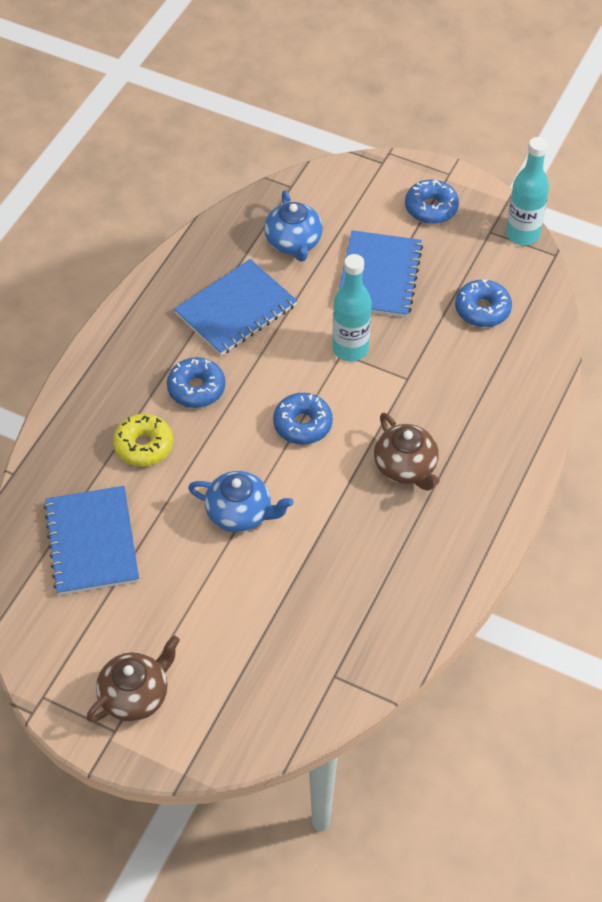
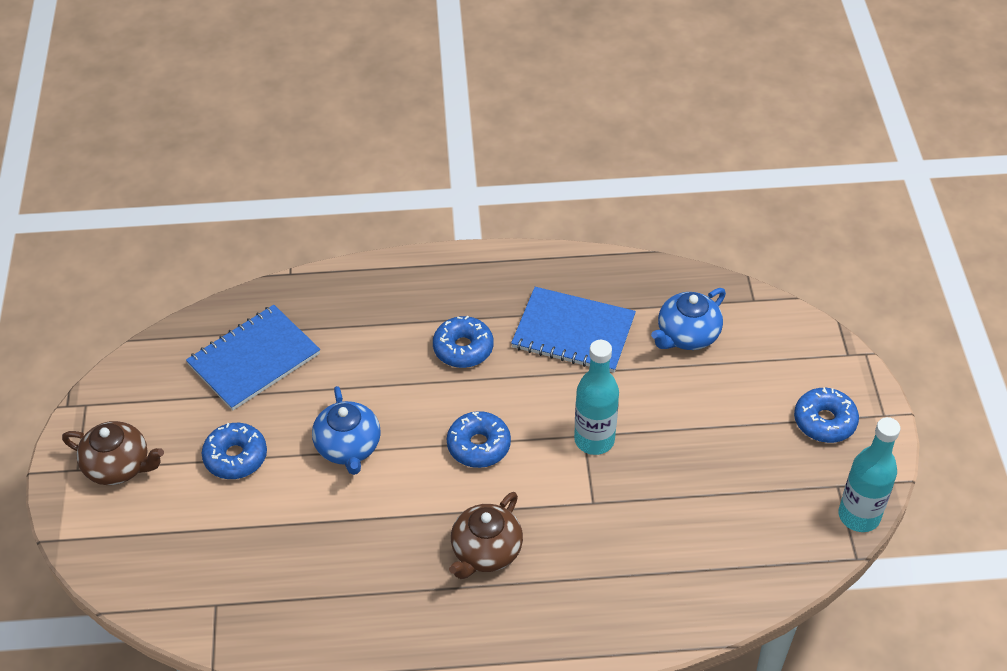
camera: 60 degrees right, 5 degrees down
yellow donut [113,414,173,466] -> none
blue notebook [339,230,423,318] -> none
blue donut [455,279,512,327] -> blue donut moved to [202,423,267,479]

